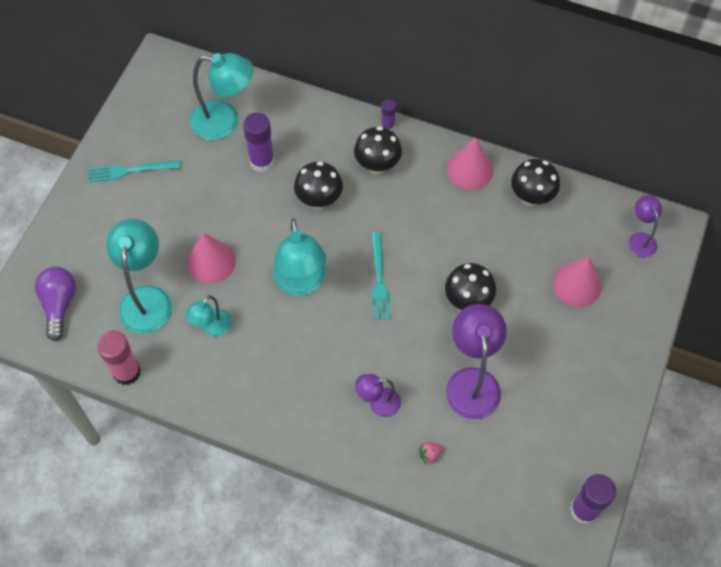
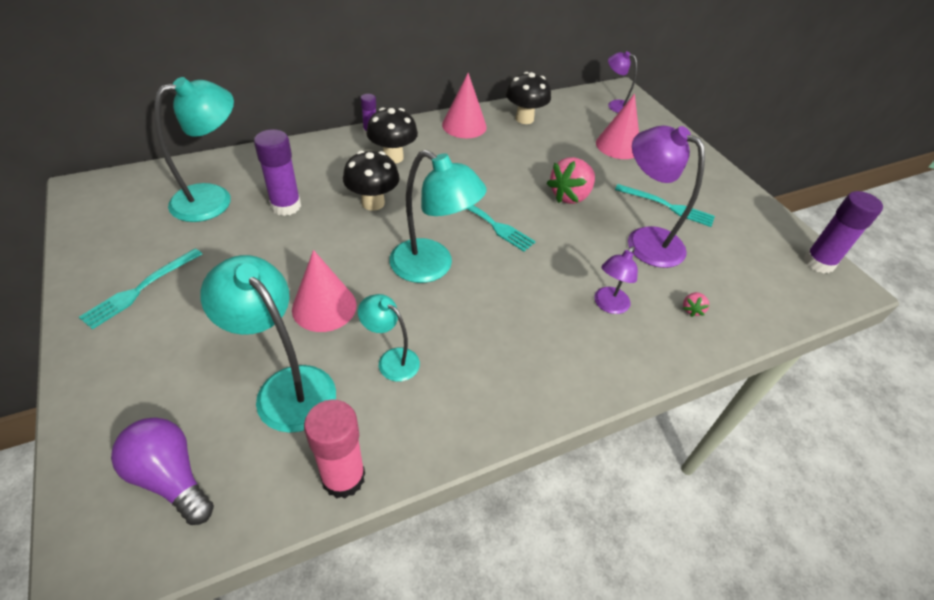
camera: 50 degrees left, 15 degrees down
turquoise lamp [185,295,231,336] -> turquoise lamp turned 135 degrees clockwise [358,294,420,382]
black mushroom [445,263,496,310] -> pink strawberry [547,157,595,204]
none -> turquoise fork [615,184,715,227]

